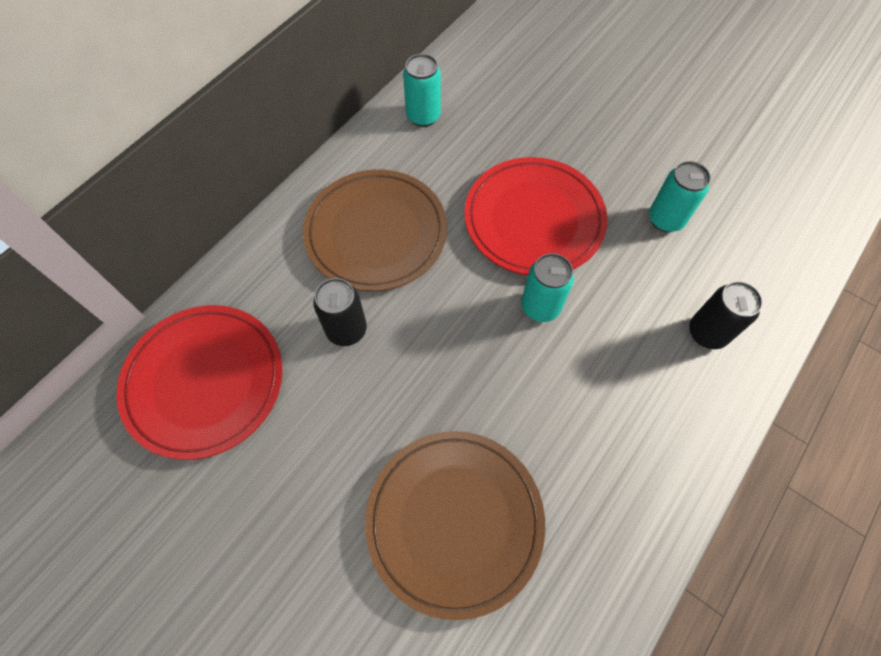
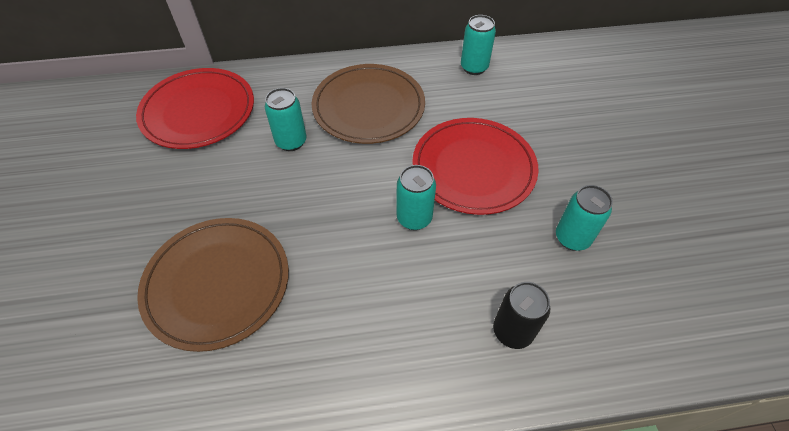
camera: 45 degrees right, 10 degrees down
black can [313,278,367,346] -> turquoise can [265,88,307,151]

